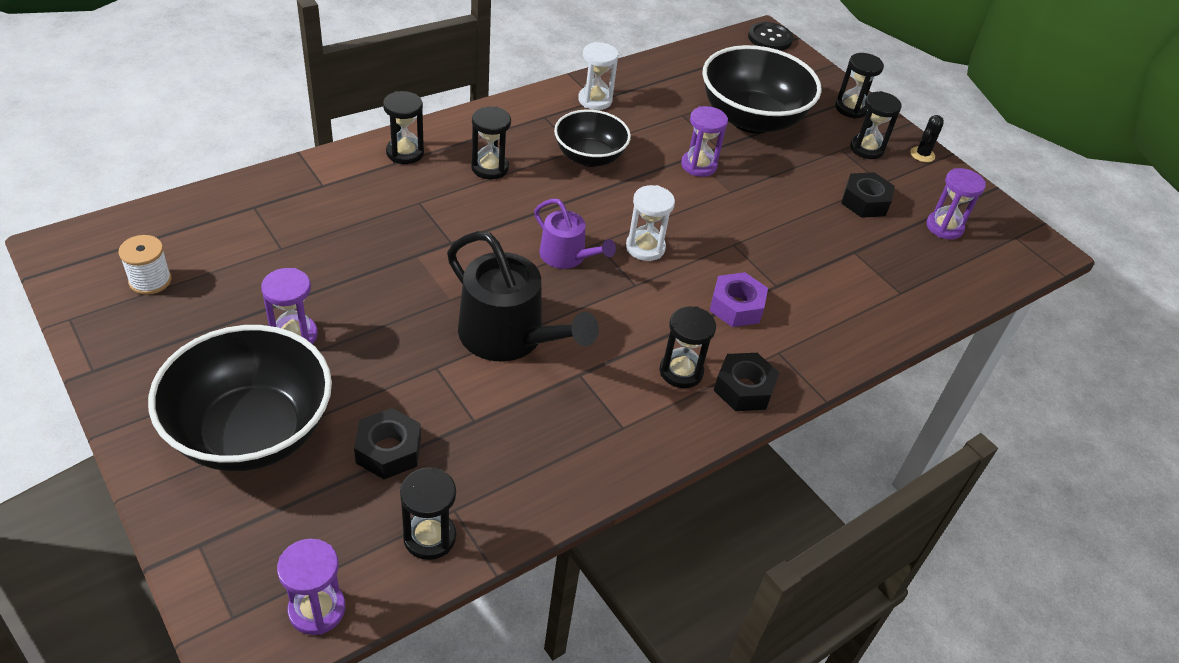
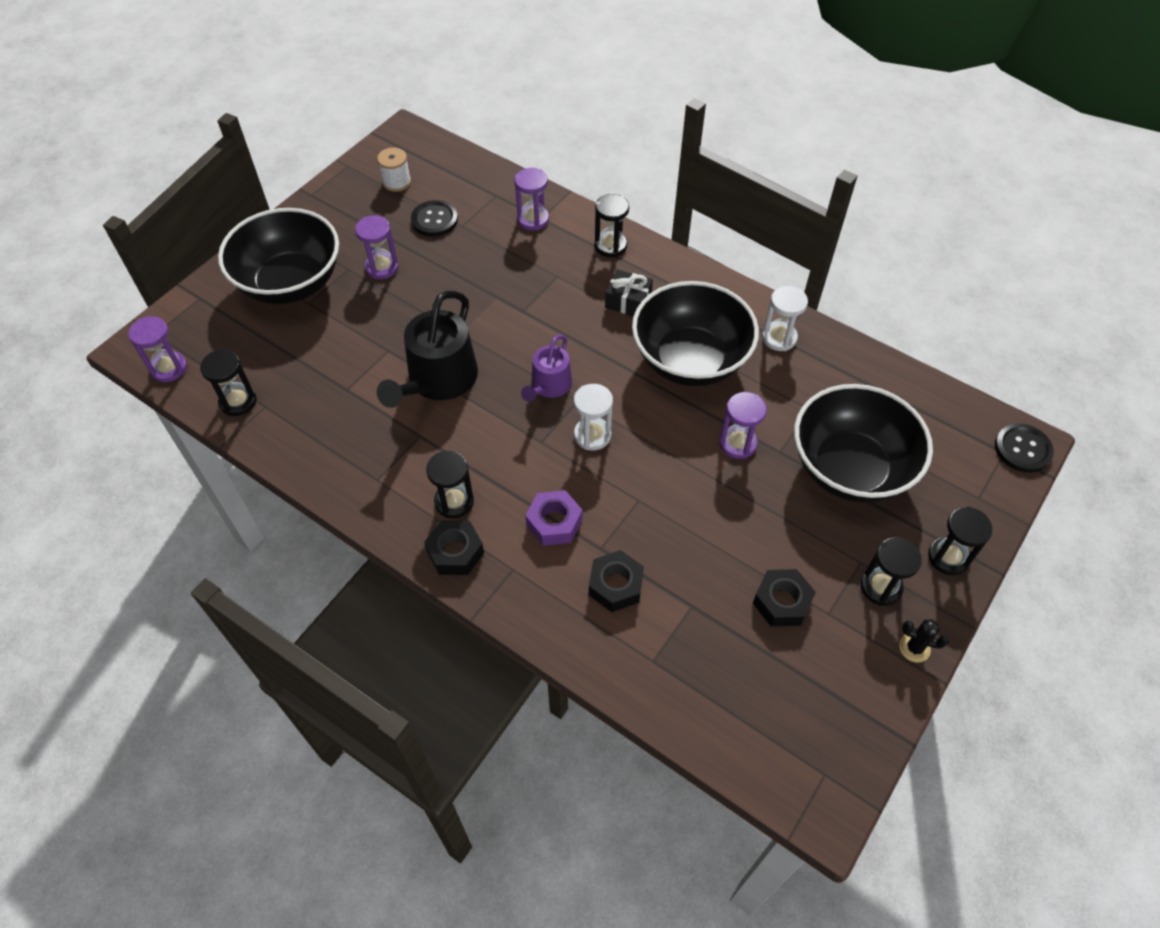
camera: 75 degrees right, 10 degrees up
black nut [354,408,421,480] -> black nut moved to [589,550,644,612]
black hourglass [471,107,511,179] -> black gift [605,269,653,316]
black bowl [554,109,631,167] -> black bowl [632,281,759,386], size x1.65
purple hourglass [926,168,986,239] -> purple hourglass moved to [514,168,549,231]
none -> black button [411,200,458,237]

